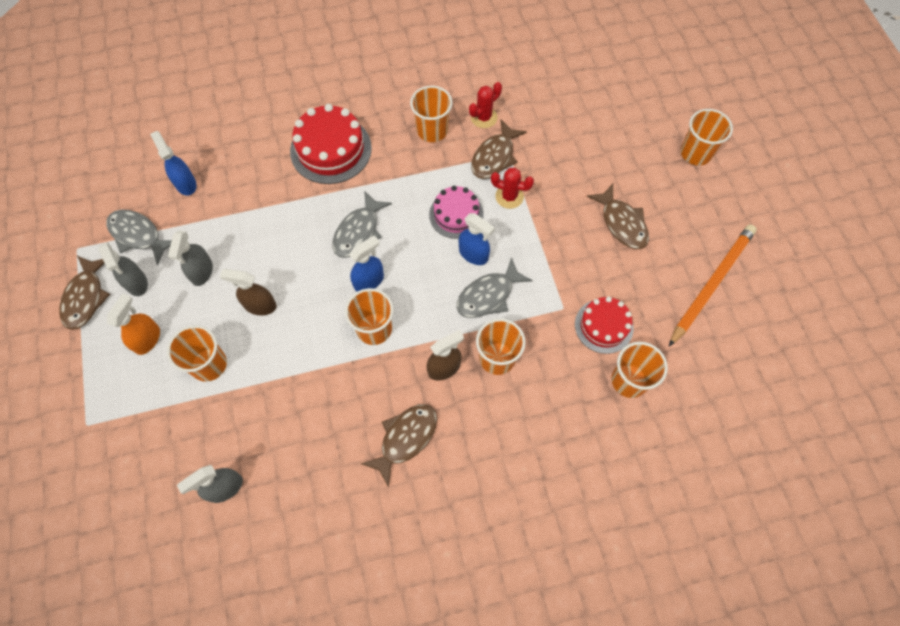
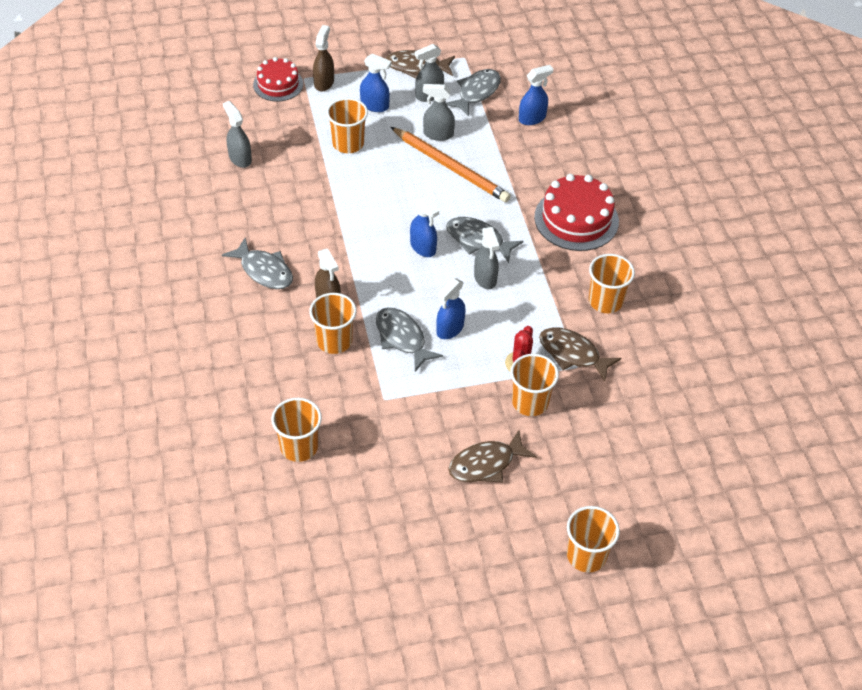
camera: 90 degrees right, 15 degrees down
orange spray bottle [107,293,160,355] -> blue spray bottle [360,54,391,112]
brown spray bottle [220,269,277,316] -> brown spray bottle moved to [313,25,334,92]
orange cup [345,288,394,345] -> orange cup moved to [510,354,559,416]
brown fish [361,404,437,488] -> grey fish [222,238,293,289]
pink cake [429,185,484,239] -> none
red cactus [469,82,502,128] -> none
red cake [575,296,634,354] -> red cake moved to [253,57,303,102]
orange pencil [669,224,757,346] -> orange pencil moved to [391,127,511,202]
none -> grey spray bottle [474,227,499,289]

